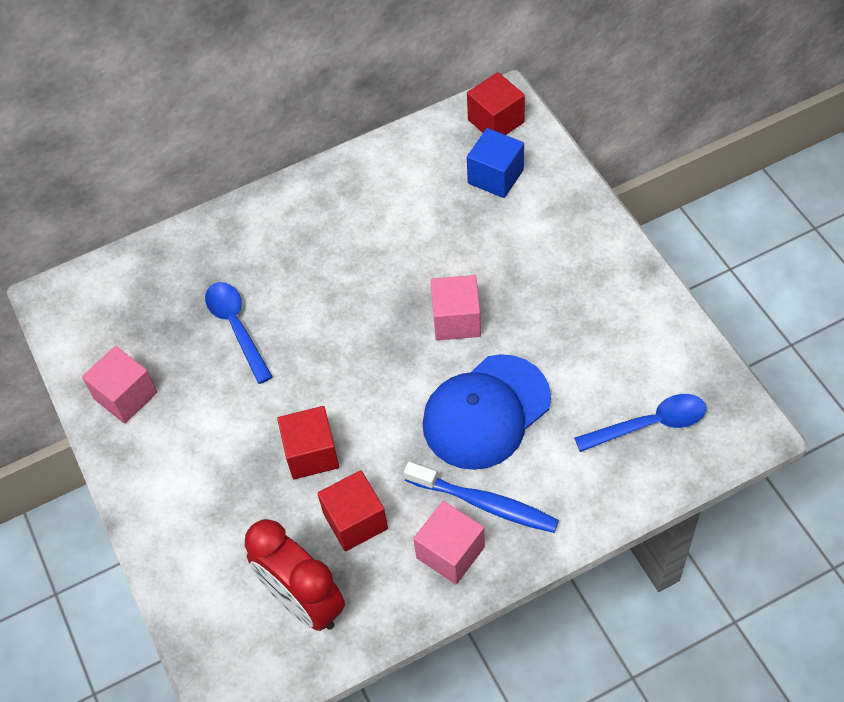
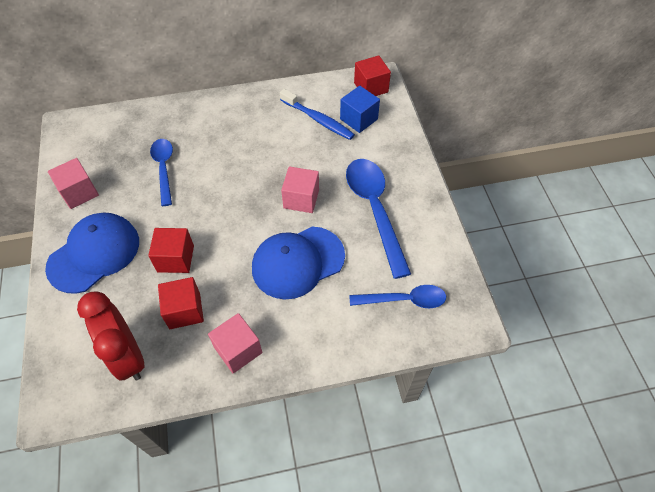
camera: 10 degrees right, 0 degrees up
blue toothbrush [404,462,559,533] -> blue toothbrush moved to [280,89,355,140]
none -> blue cap [45,213,139,294]
none -> blue spoon [346,159,411,279]

